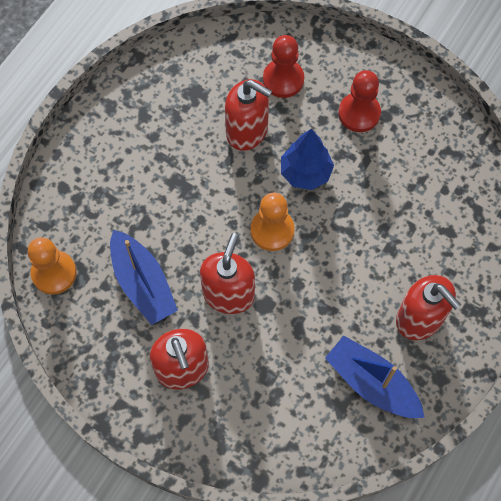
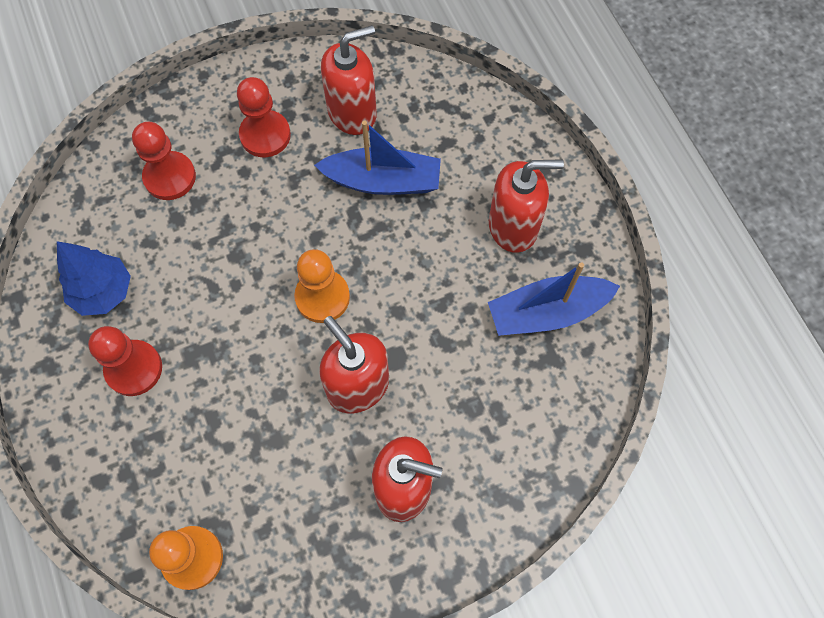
camera: 55 degrees left, 0 degrees up
blue boat [110,230,178,325] -> blue boat moved to [314,121,441,195]
red soap dispenser [225,79,272,151] -> red soap dispenser moved to [321,25,377,135]
blue tree [281,129,334,190] -> blue tree moved to [57,241,131,316]
none -> red pawn [88,326,162,396]

